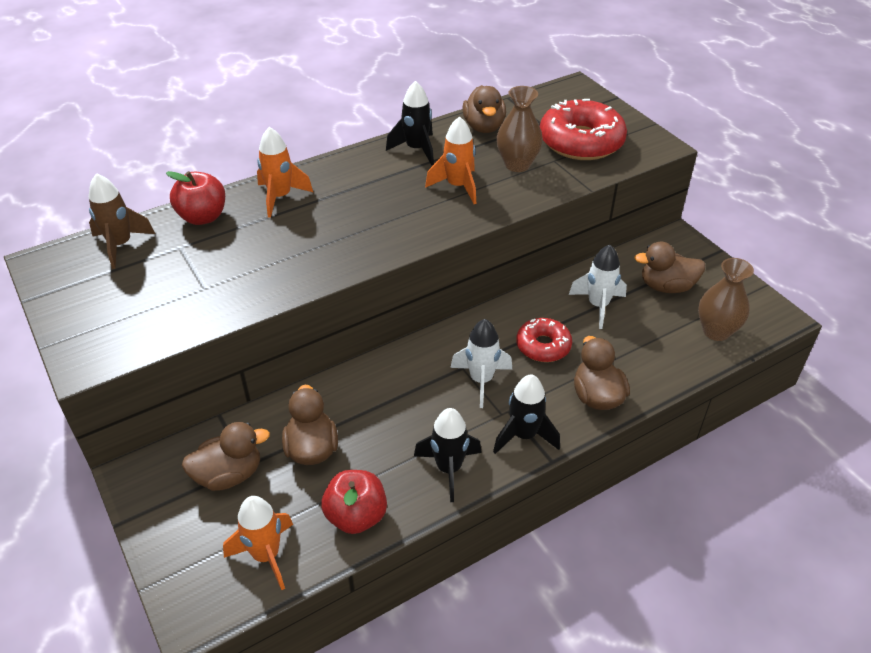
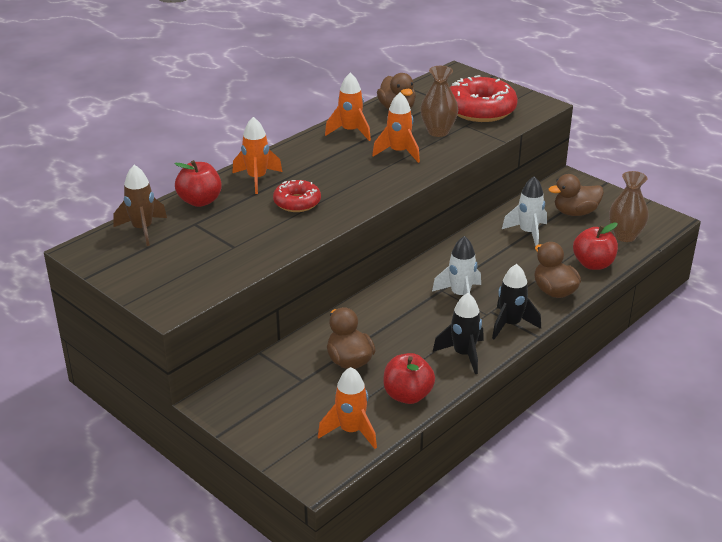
camera: 15 degrees left, 10 degrees down
brown duck [182,422,270,491] -> none
black rocket [386,81,434,165] -> orange rocket [325,72,371,141]
red donut [516,318,572,362] -> red donut moved to [273,180,321,212]
none -> red apple [573,222,618,270]

